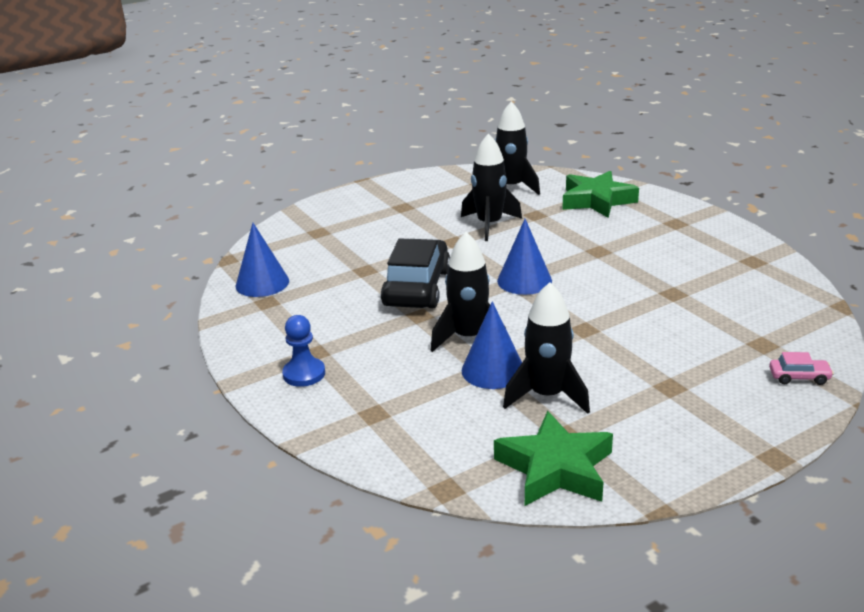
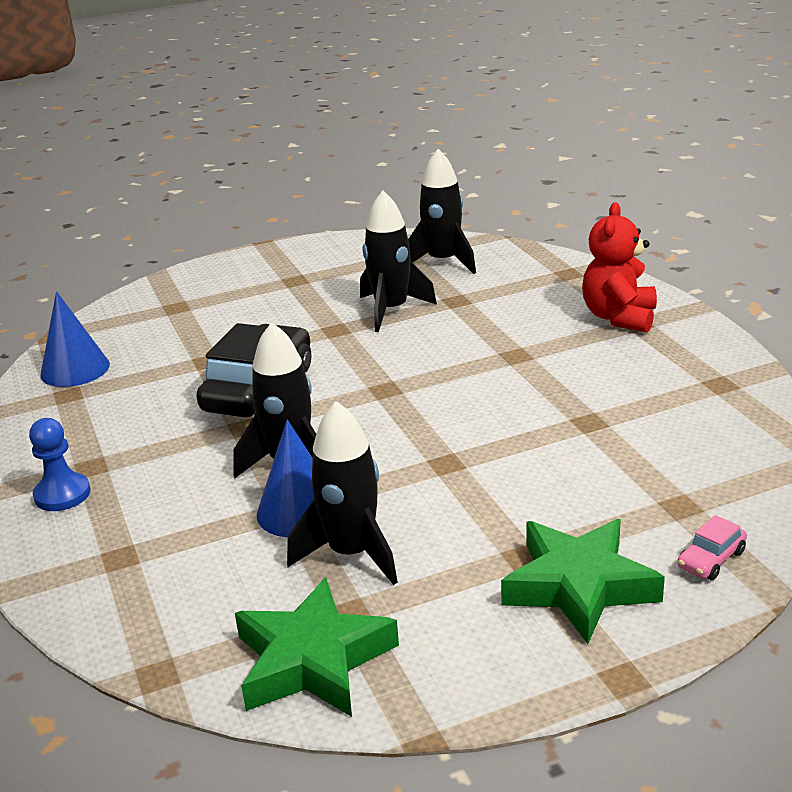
camera: 10 degrees right, 0 degrees up
blue cone [497,219,552,295] -> none
green star [562,171,639,218] -> green star moved to [501,519,665,644]
pink car [769,352,834,385] -> pink car turned 120 degrees clockwise [677,515,747,580]
none -> red teddy bear [582,202,657,333]

